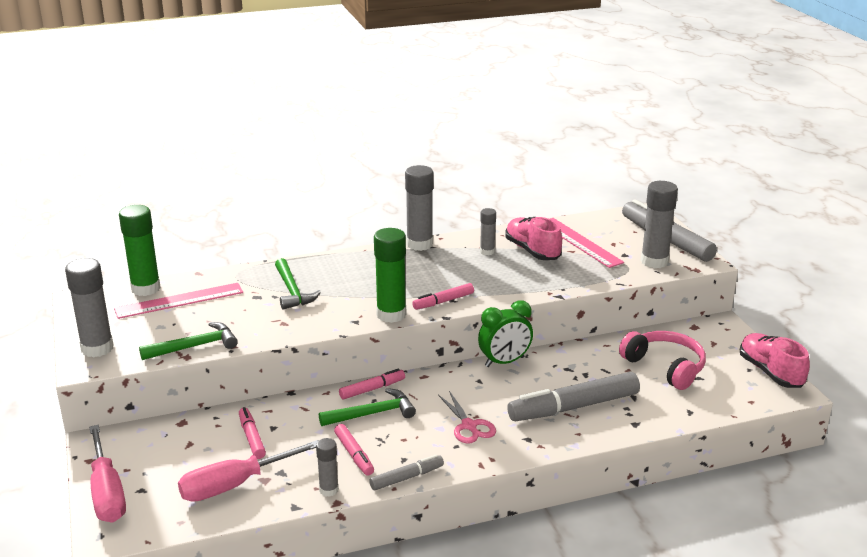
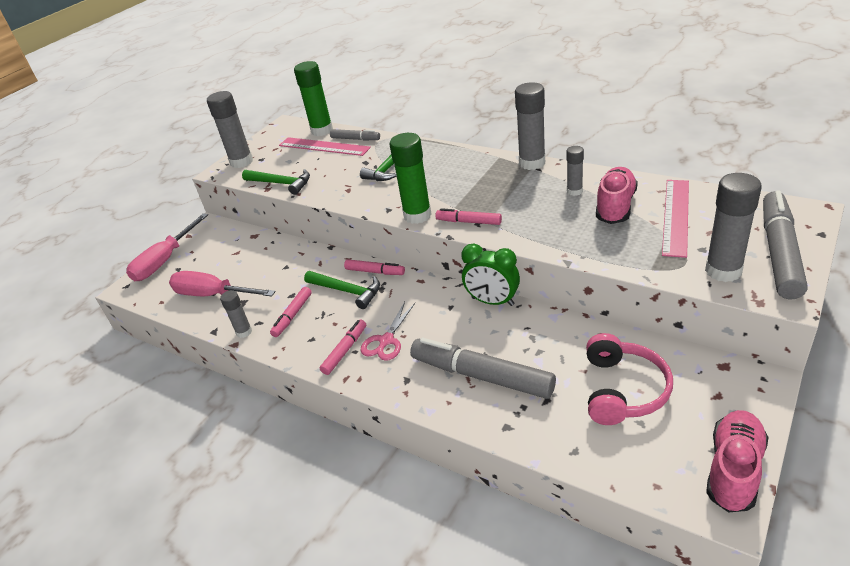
camera: 55 degrees right, 10 degrees up
pink marker [239,407,266,459] -> pink marker moved to [320,319,366,375]
grey marker [369,454,444,490] -> grey marker moved to [330,129,380,141]

